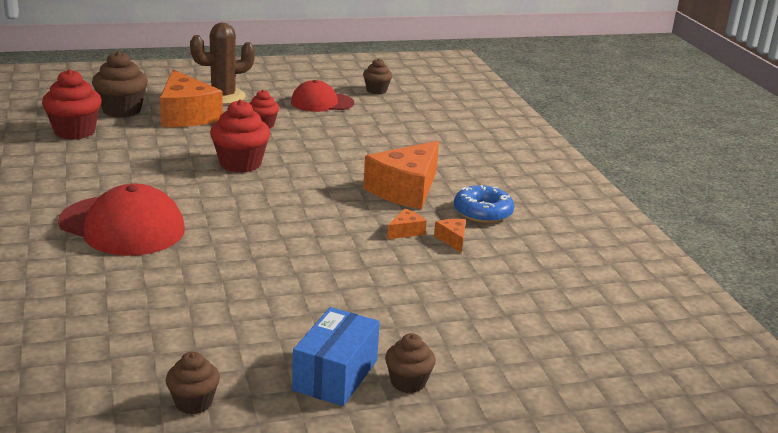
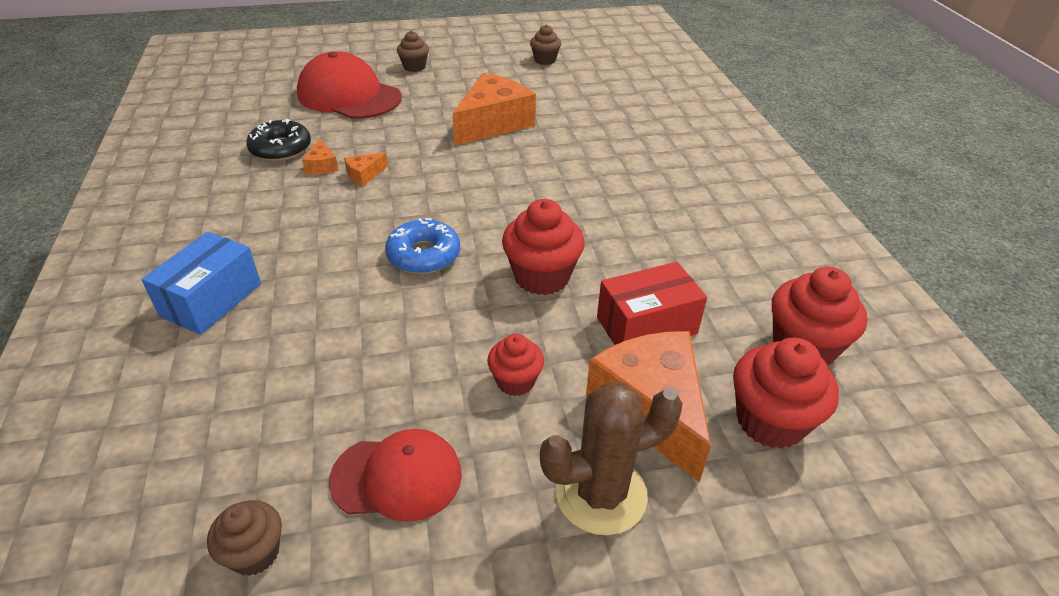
camera: 175 degrees left, 15 degrees up
red cap [58,184,185,256] -> red cap moved to [297,51,402,119]
brown cupcake [92,51,148,118] -> red cupcake [733,337,839,449]
blue box [292,307,380,406] -> blue box moved to [141,232,261,335]
orange cheese [363,141,439,209] -> orange cheese moved to [453,73,536,146]
blue donut [454,185,514,223] -> blue donut moved to [385,218,460,274]
none -> black donut [246,119,311,161]
none -> red box [597,262,707,345]

